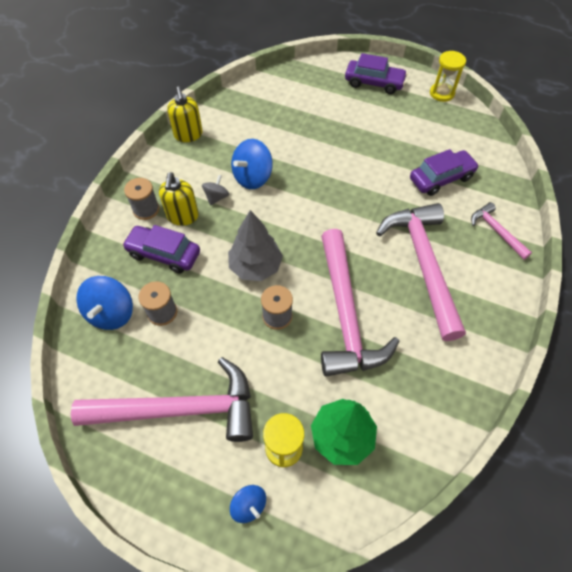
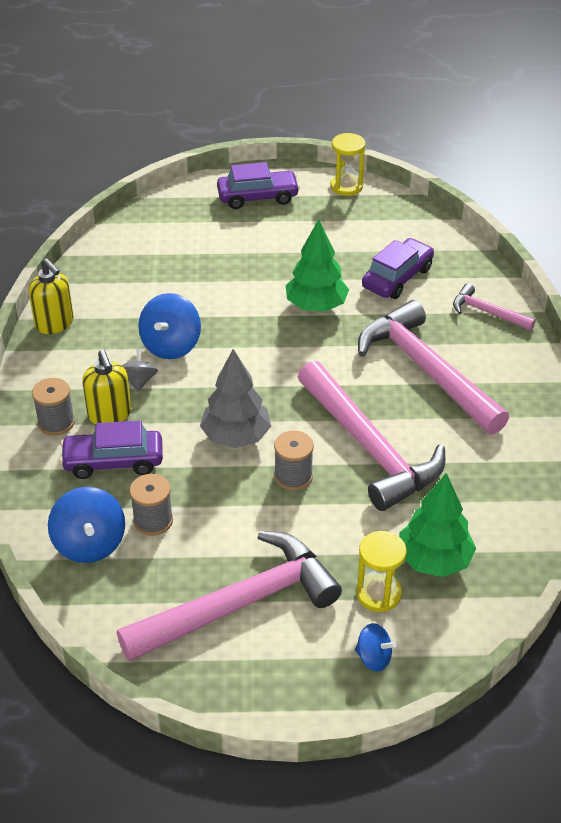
camera: 25 degrees left, 15 degrees down
none -> green tree [286,219,349,312]

